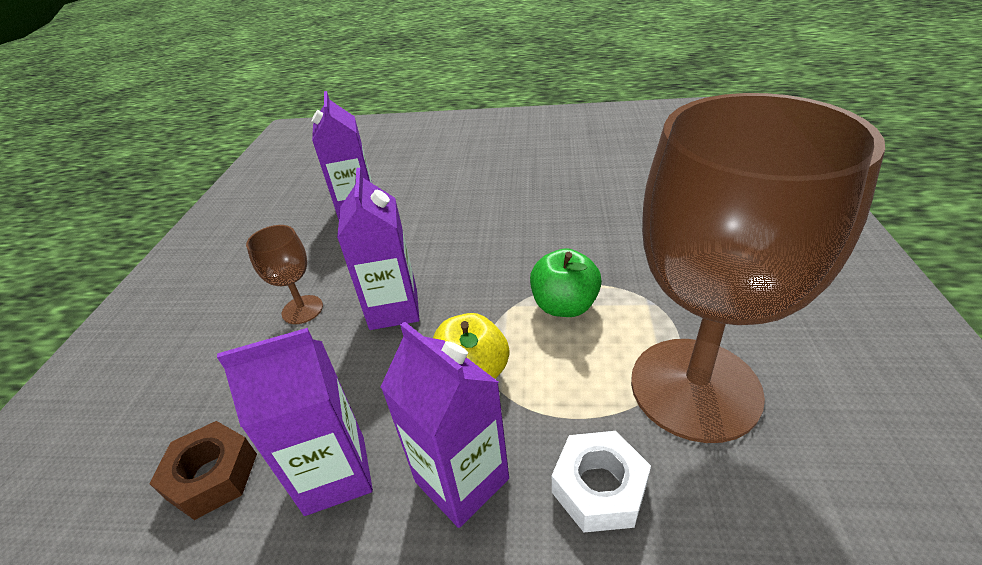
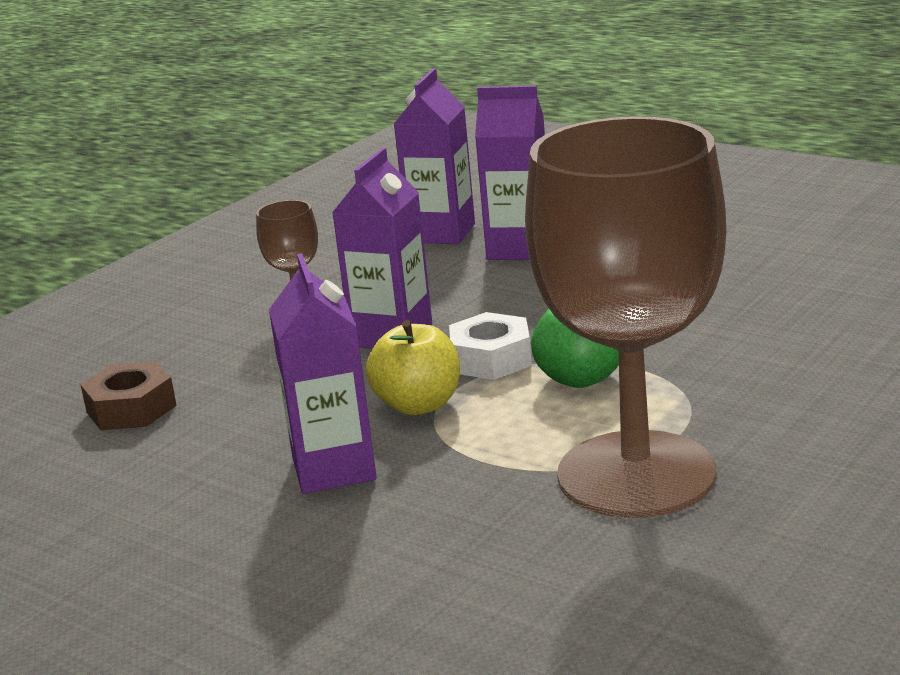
camera: 30 degrees right, 15 degrees down
purple carton [217,328,373,516] -> purple carton moved to [475,85,545,260]
white nut [552,431,651,532] -> white nut moved to [449,312,532,380]

